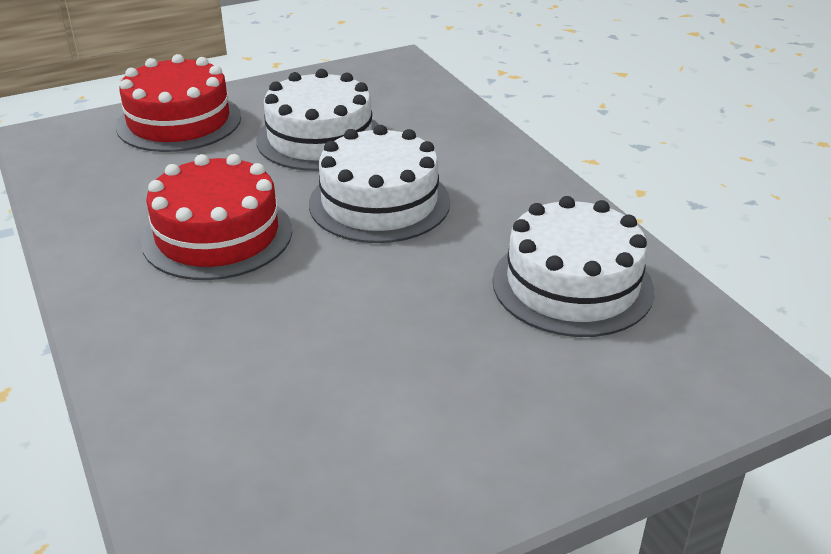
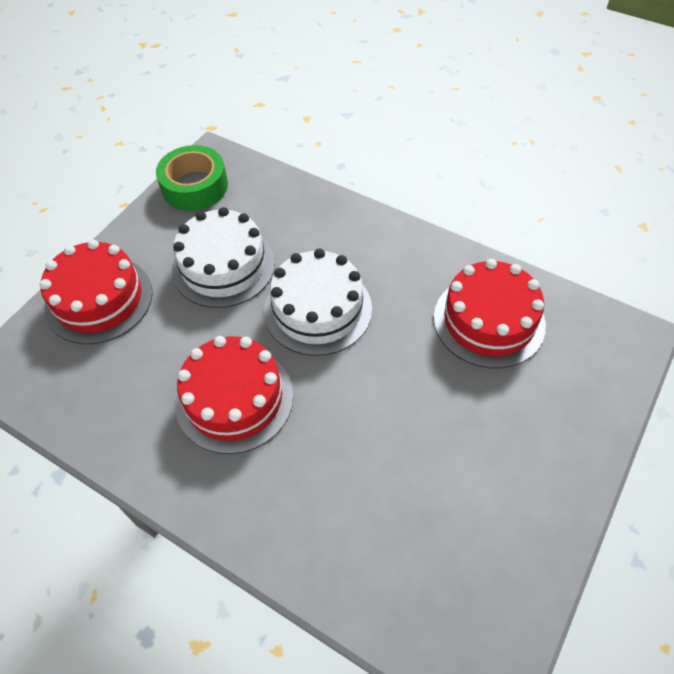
camera: 30 degrees left, 20 degrees up
white cake [493,196,654,337] -> red cake [434,259,546,368]
none -> green tape [156,145,228,211]

